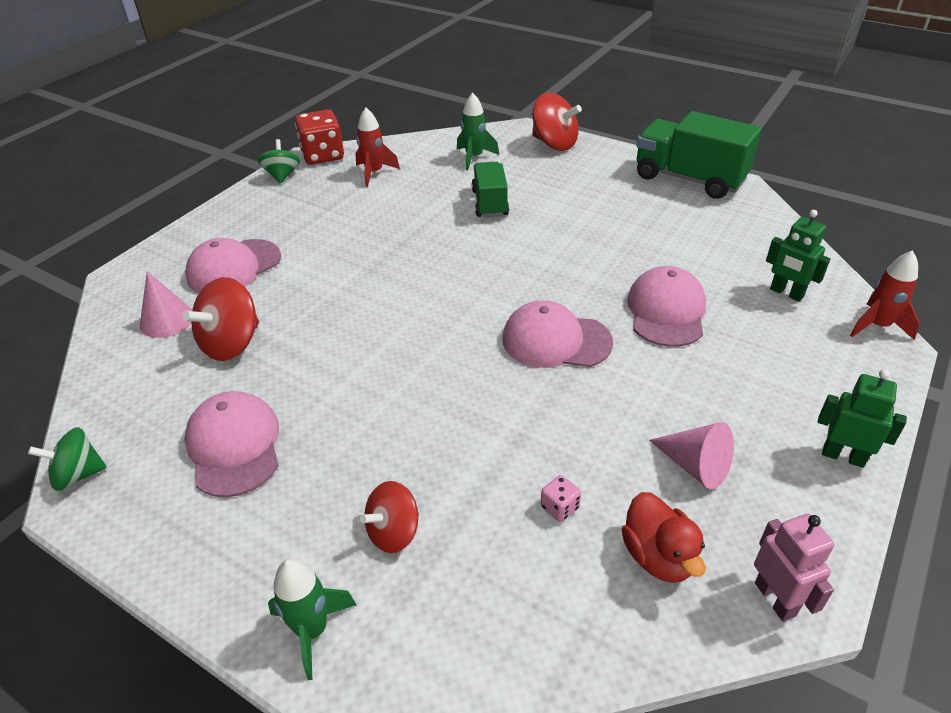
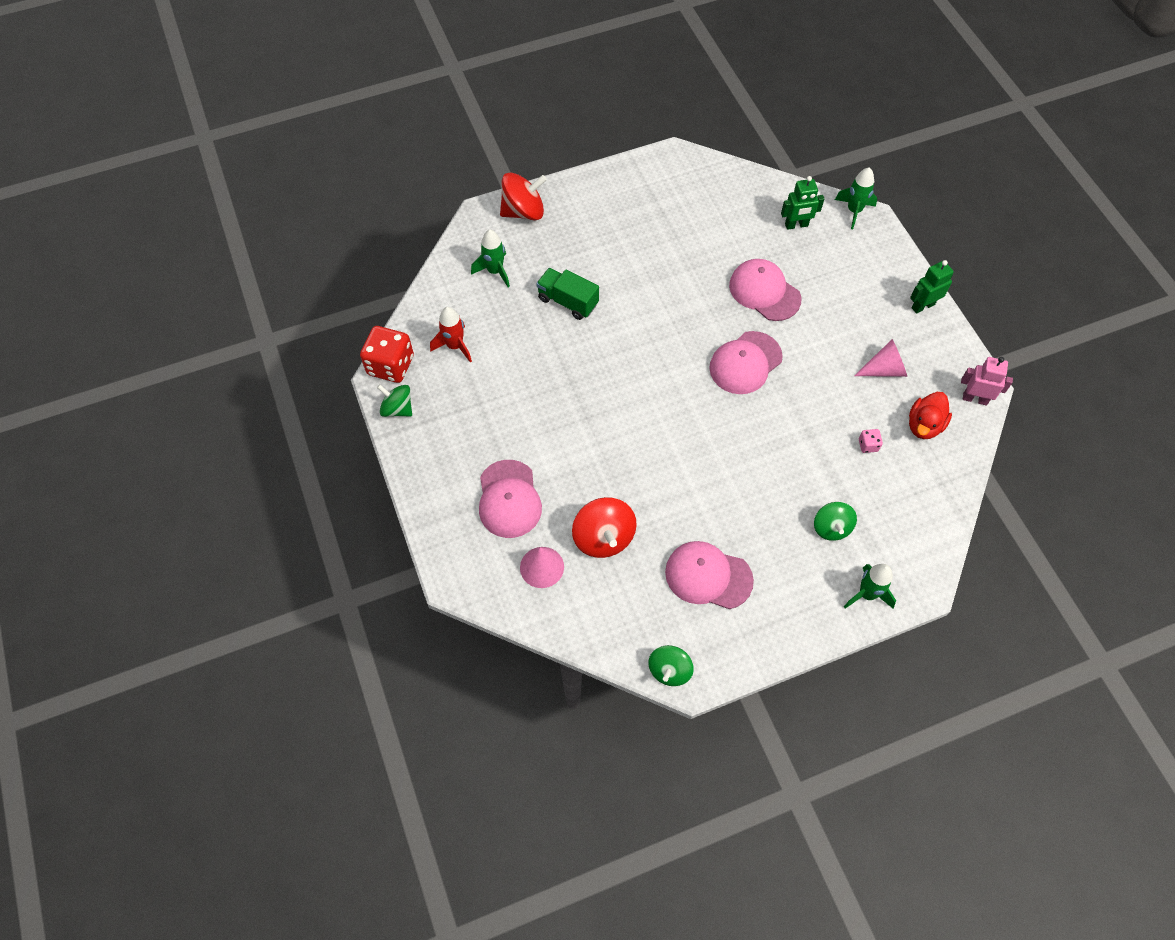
camera: 55 degrees left, 20 degrees up
red spinning top [360,481,419,553] -> green spinning top [814,502,857,541]
red duck [622,492,706,583] -> red duck turned 105 degrees clockwise [909,392,952,439]
green truck [636,111,761,199] -> none
red rocket [850,250,920,340] -> green rocket [835,167,877,229]

